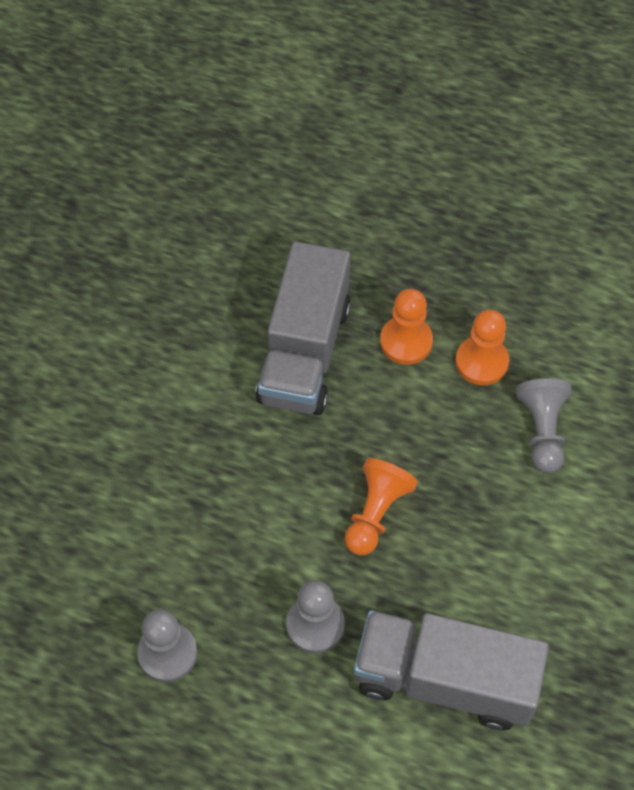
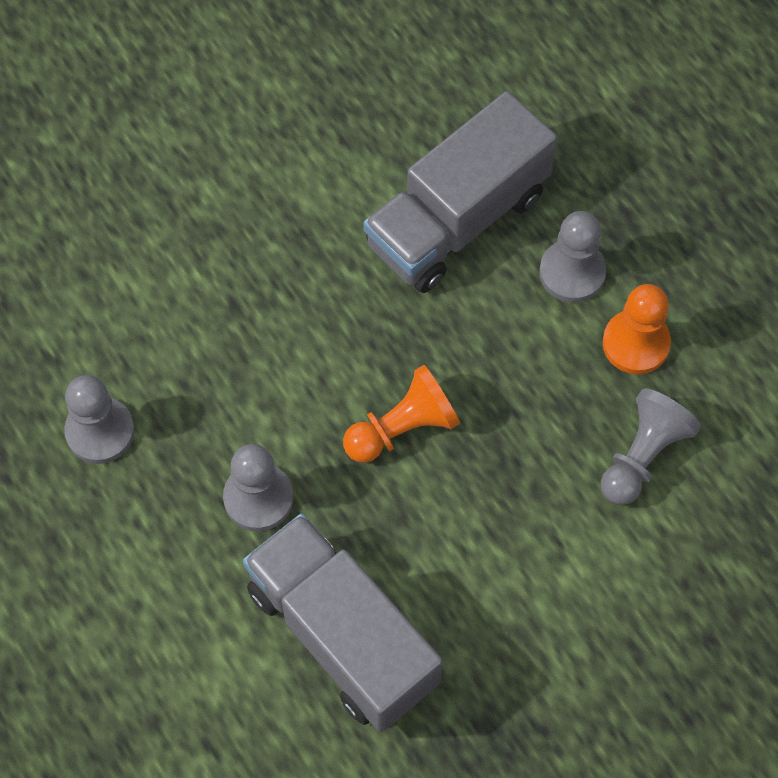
camera: 35 degrees right, 5 degrees up
orange pawn [380,289,433,365] -> grey pawn [539,211,606,302]

